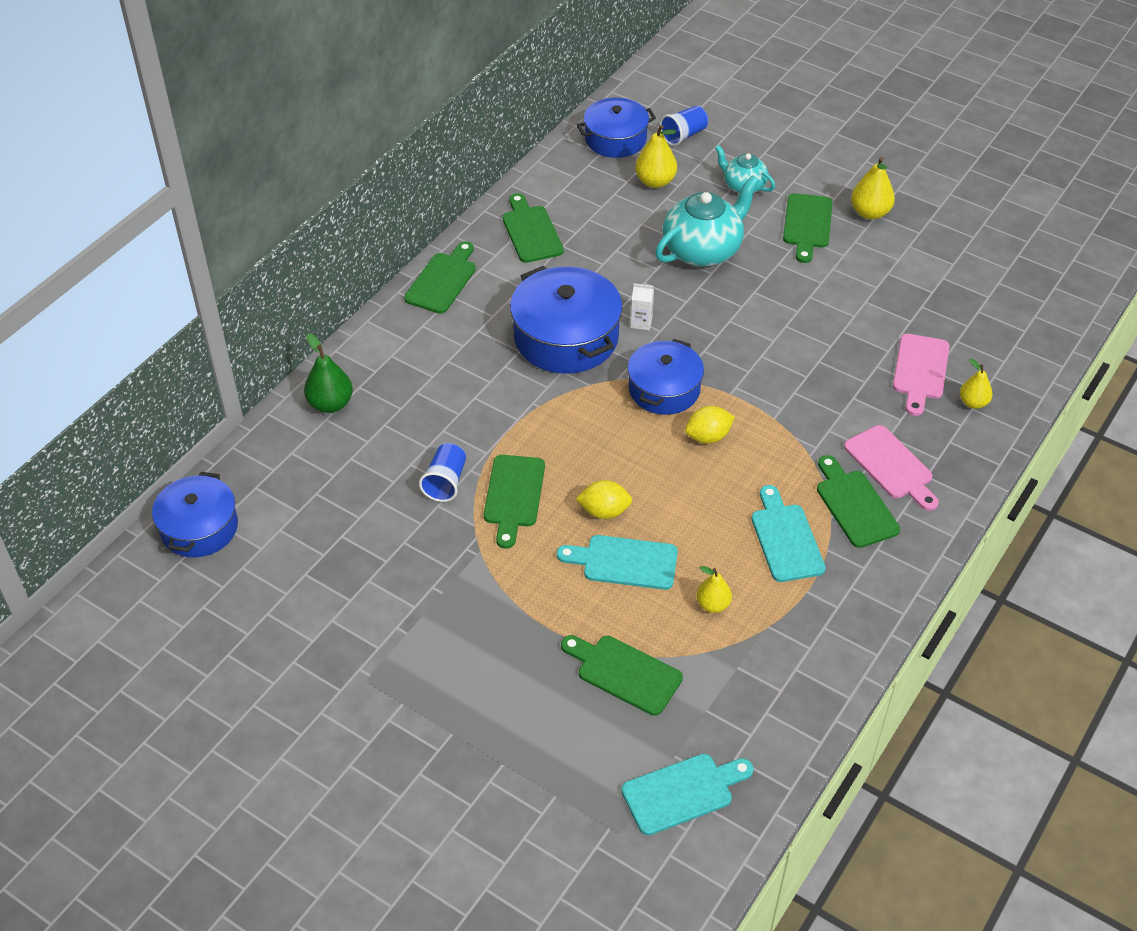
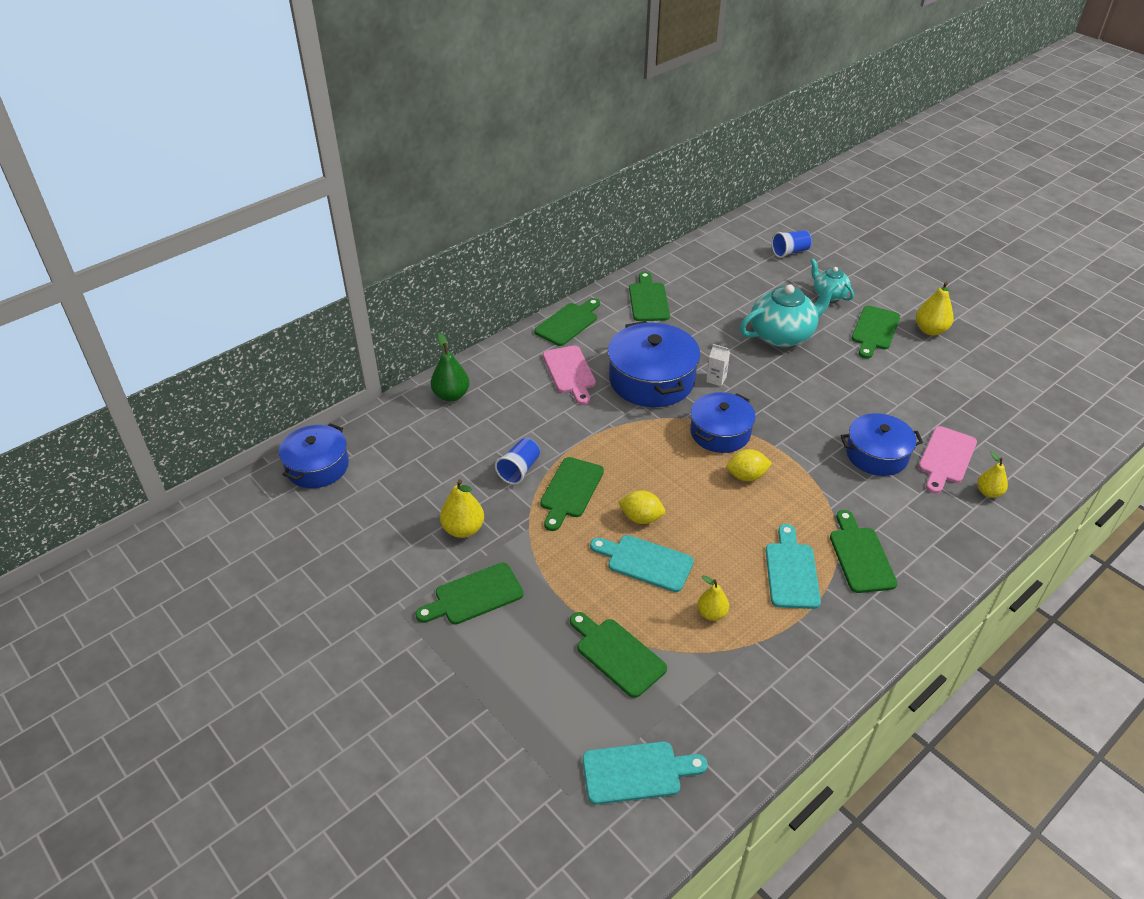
camera: 15 degrees right, 5 degrees down
blue pot [577,98,656,158] -> blue pot moved to [841,413,923,476]
yellow pear [635,125,677,188] -> yellow pear moved to [440,479,484,538]
pink cutting board [844,425,939,511] -> pink cutting board moved to [543,345,596,405]
none -> green cutting board [415,563,524,624]

